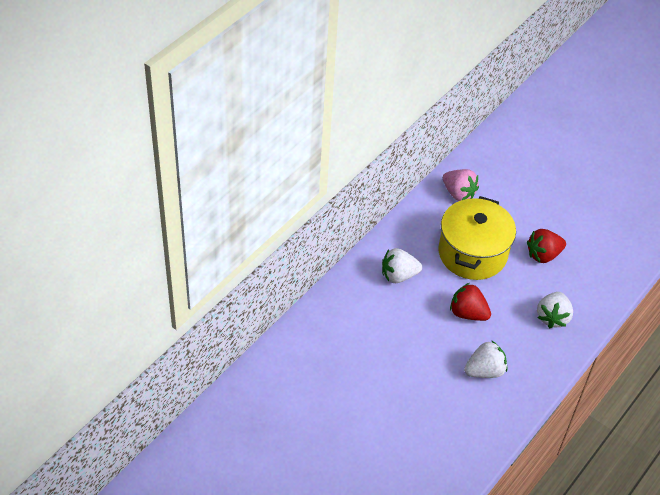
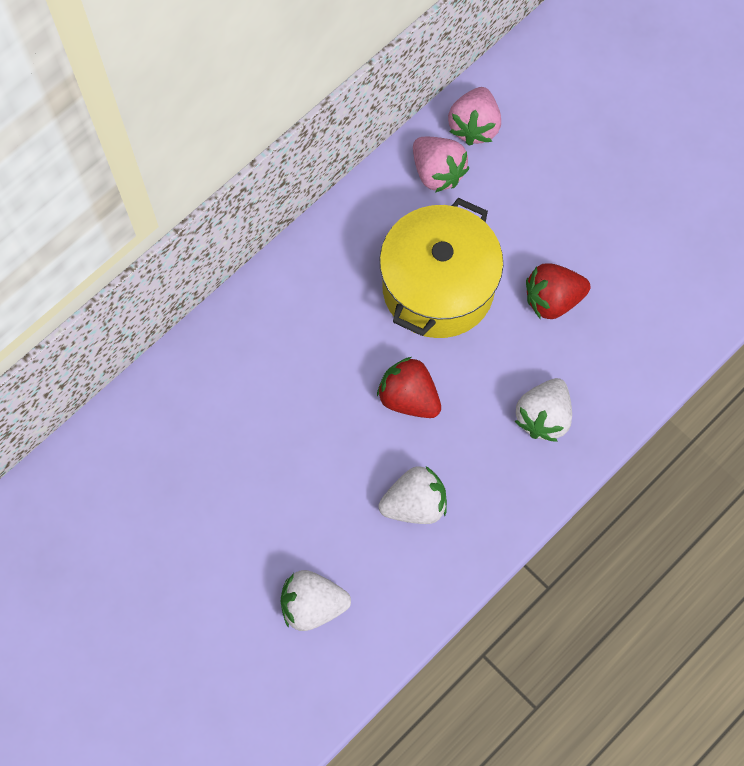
camera: 10 degrees right, 20 degrees up
white strawberry [382,248,422,283] -> white strawberry moved to [281,570,351,631]
none -> pink strawberry [448,87,501,146]

